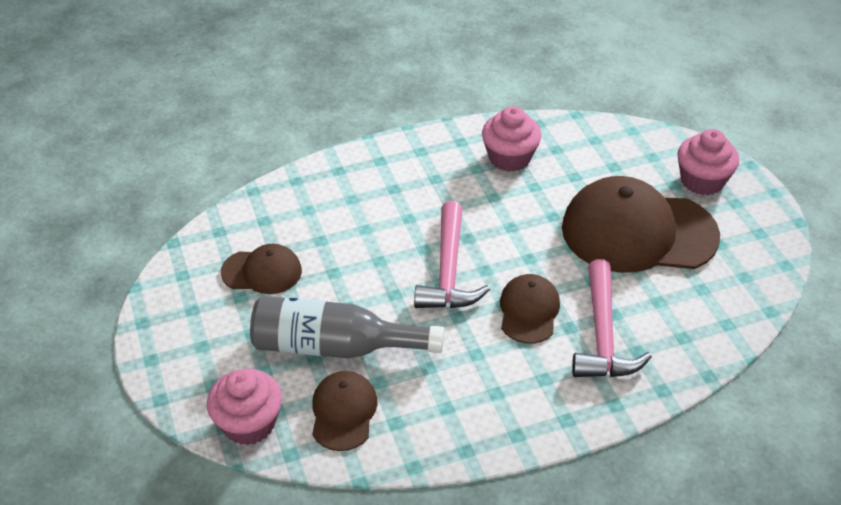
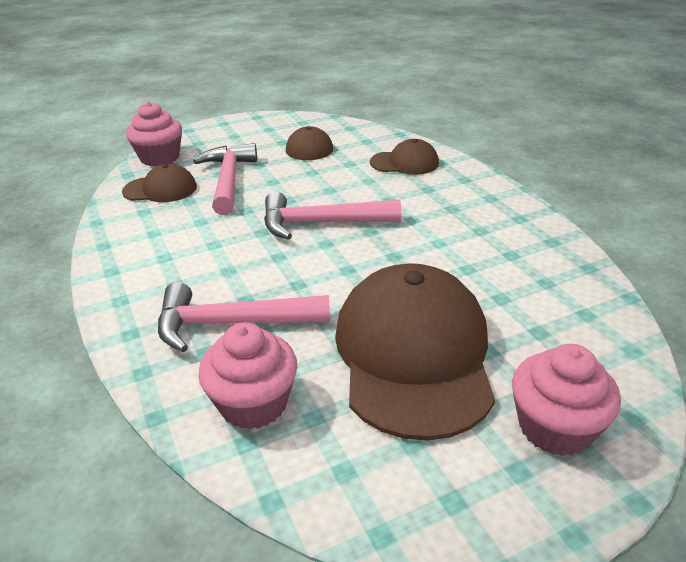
camera: 85 degrees right, 10 degrees down
grey bottle [250,296,444,358] -> pink hammer [193,143,257,215]
pink cupcake [482,106,541,172] -> pink cupcake moved to [198,322,297,429]
brown cap [500,274,560,344] -> brown cap moved to [370,139,439,175]

